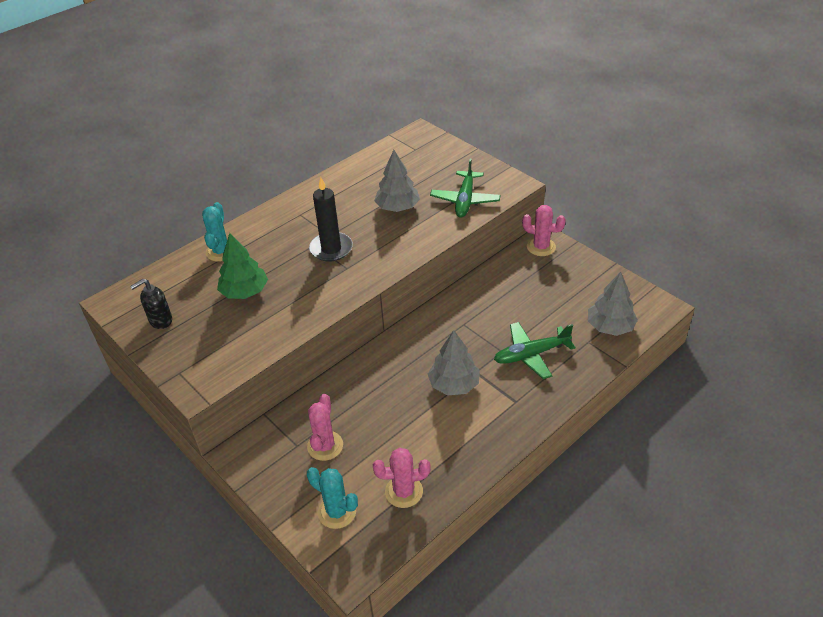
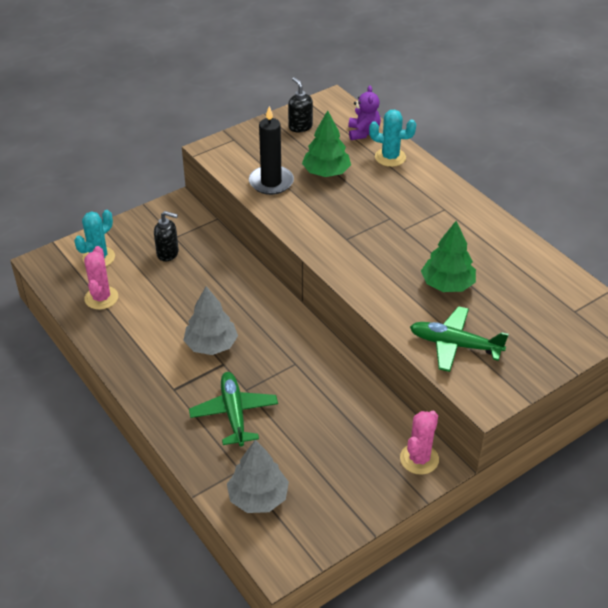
camera: 95 degrees right, 0 degrees up
pink cactus [307,394,343,461] -> black soap dispenser [154,211,179,262]
black candle [309,177,353,262] -> black candle moved to [249,106,294,195]
grey tree [374,150,420,212] -> green tree [421,221,476,292]
none -> purple teddy bear [348,85,381,140]

